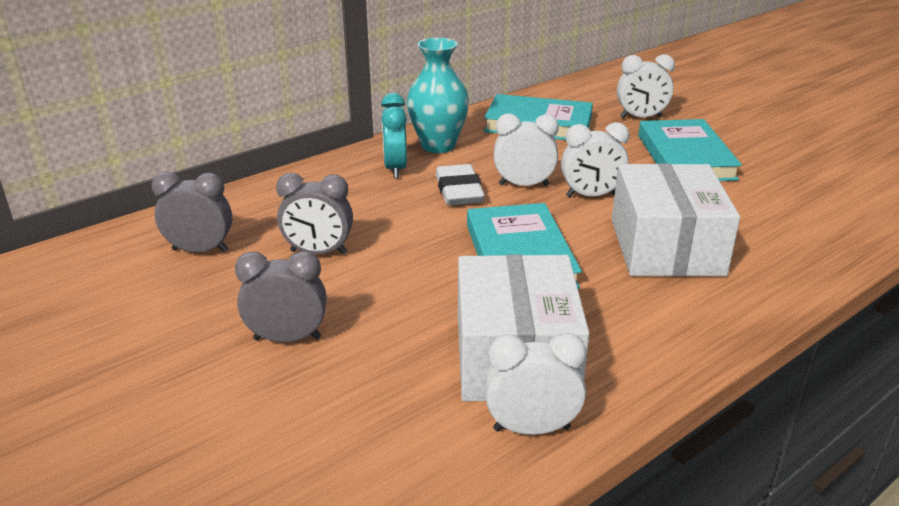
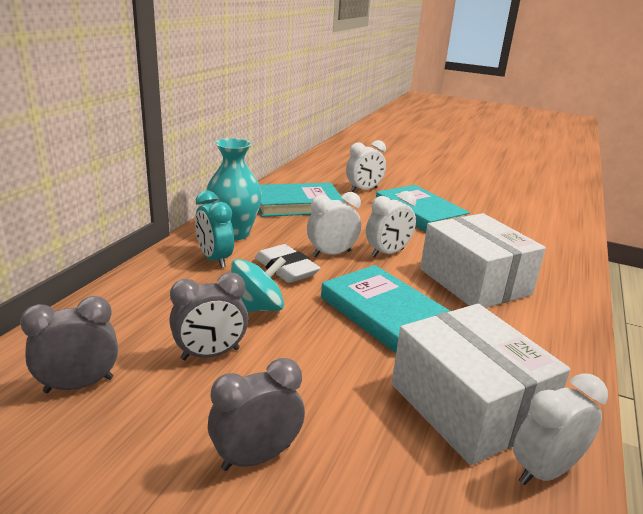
camera: 30 degrees left, 5 degrees down
none -> turquoise spinning top [231,257,286,312]

